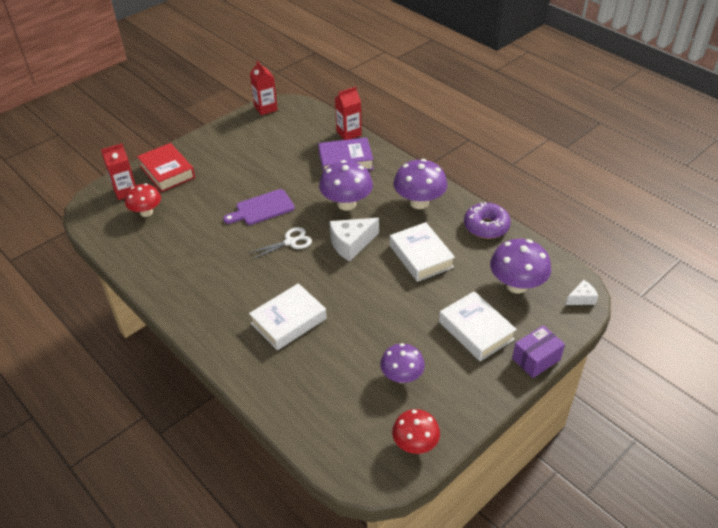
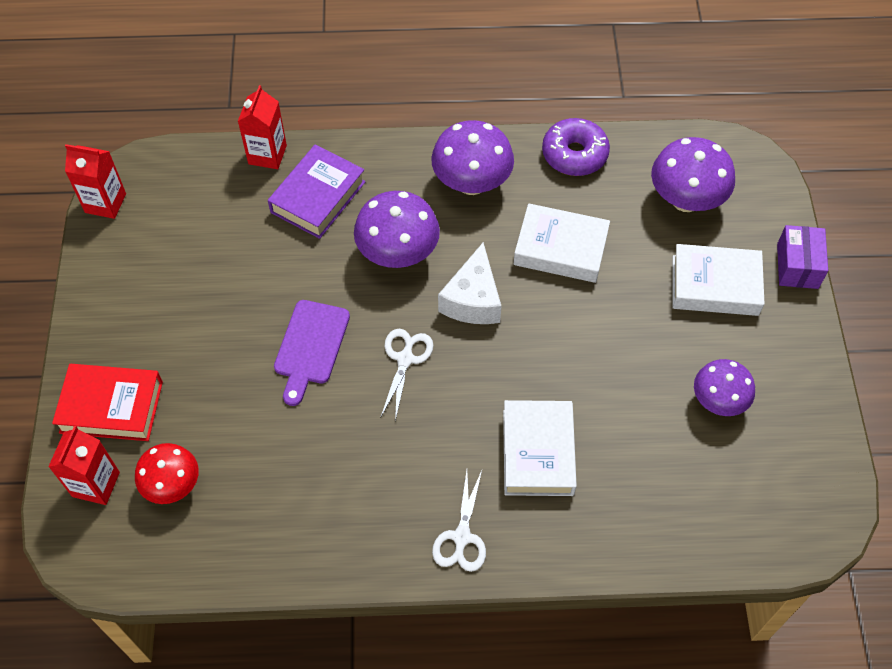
camera: 50 degrees left, 15 degrees up
red mushroom [392,409,440,454] -> none
white cheese [566,280,598,305] -> none
none -> white scissors [432,470,486,572]

